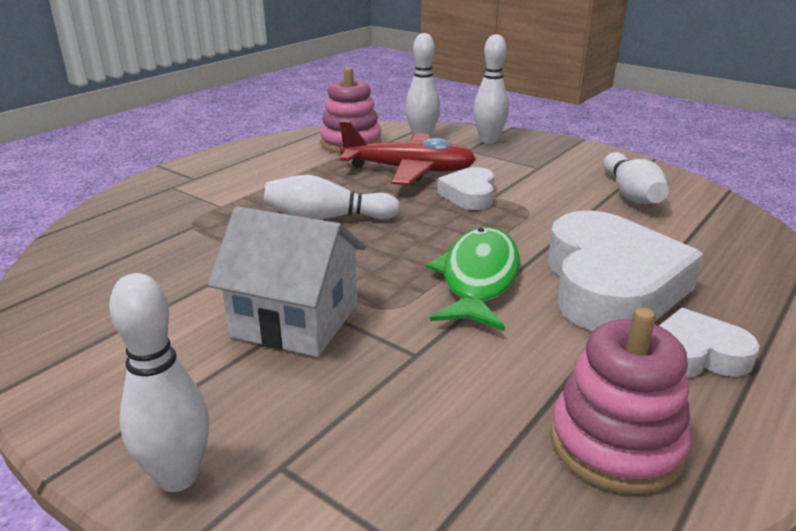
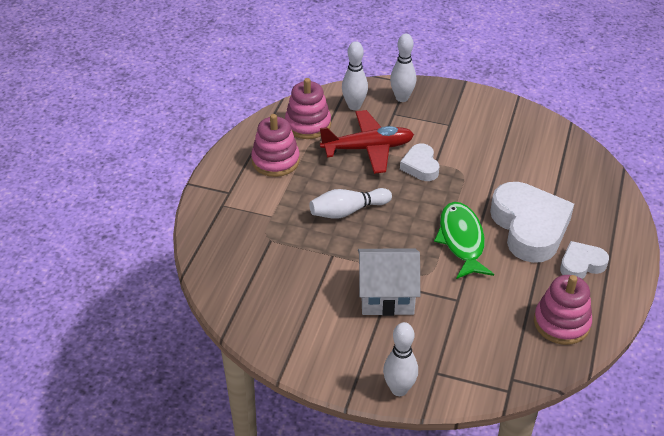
camera: 20 degrees left, 15 degrees up
white bowling pin [603,152,669,204] -> none
none -> pink stacking toy [251,114,300,177]

